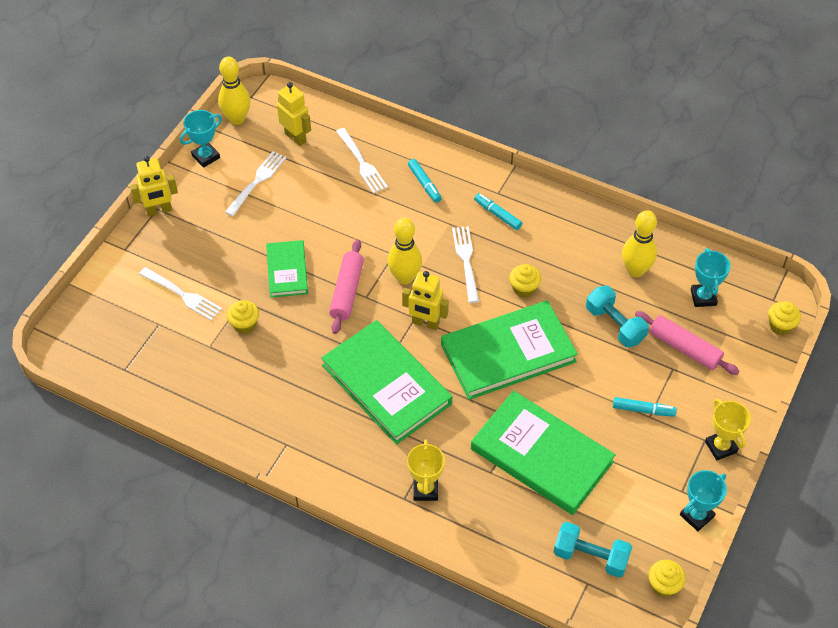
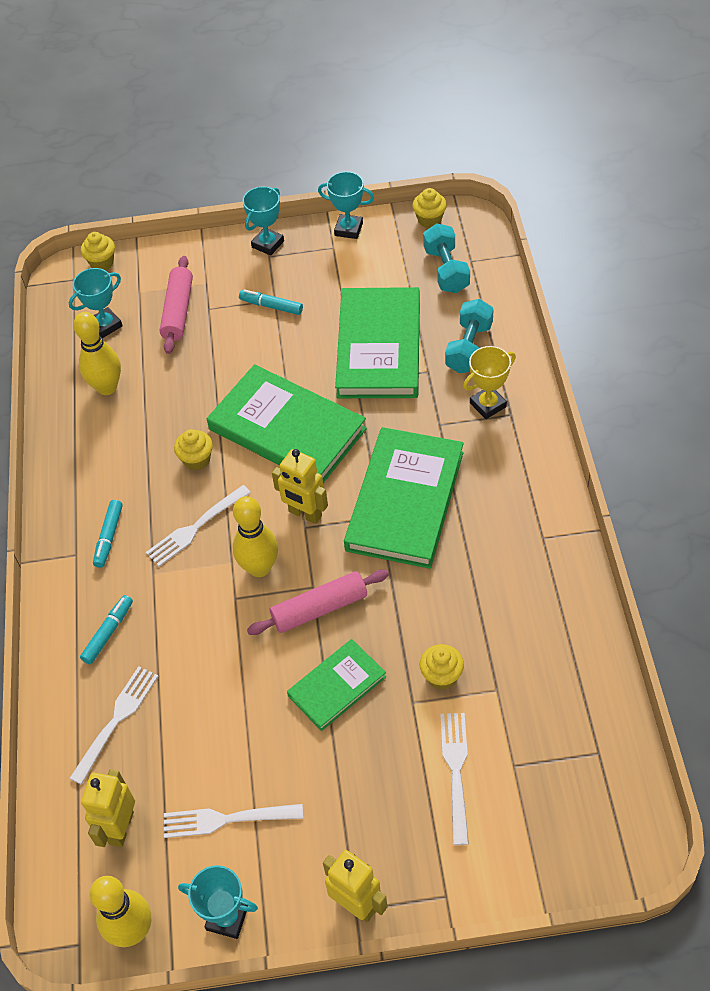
camera: 120 degrees left, 0 degrees up
yellow robot [402,271,449,330] -> yellow robot turned 135 degrees clockwise [272,449,328,524]
turquoise dumbbell [586,286,649,347] -> turquoise dumbbell moved to [445,299,494,373]
turquoise marker [613,397,677,417] -> turquoise marker turned 45 degrees counterclockwise [239,289,303,315]
yellow trophy [705,399,751,460] -> turquoise trophy [243,187,284,256]

